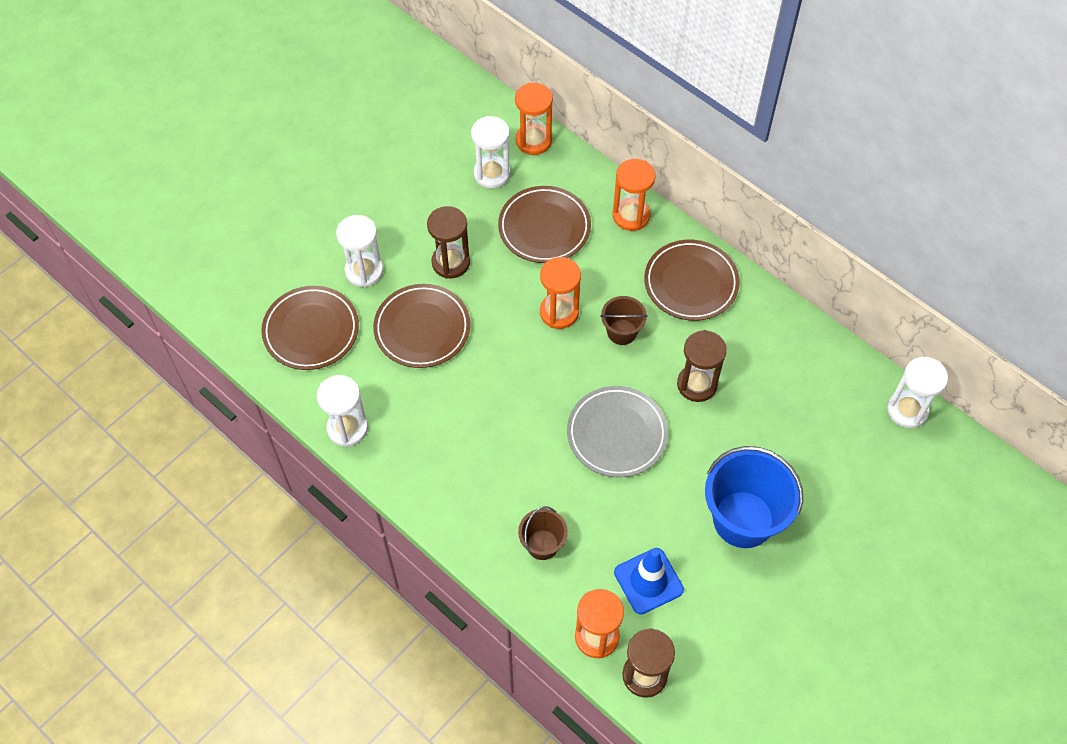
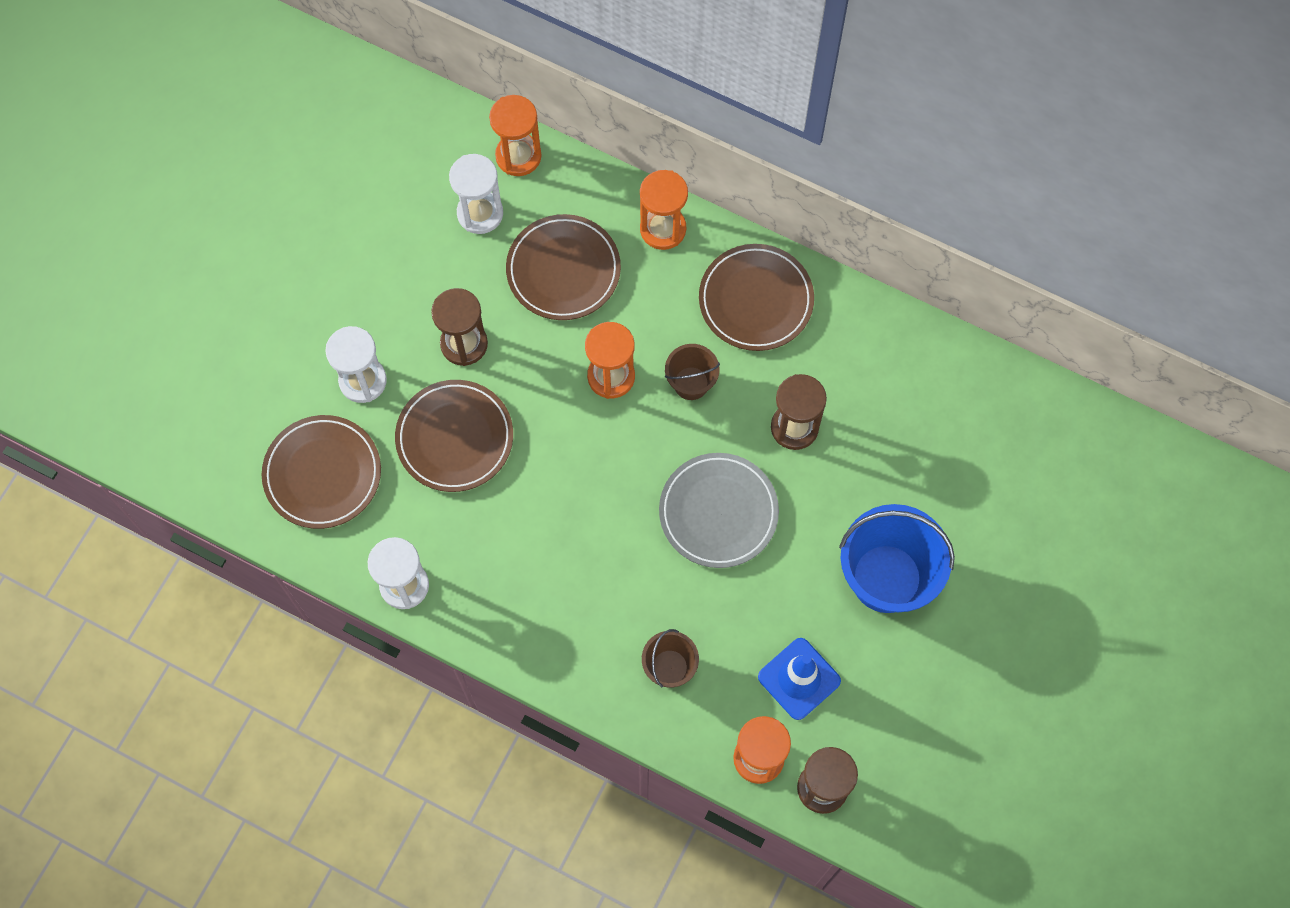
camera: 15 degrees left, 10 degrees up
white hourglass [887,357,948,428] -> none

